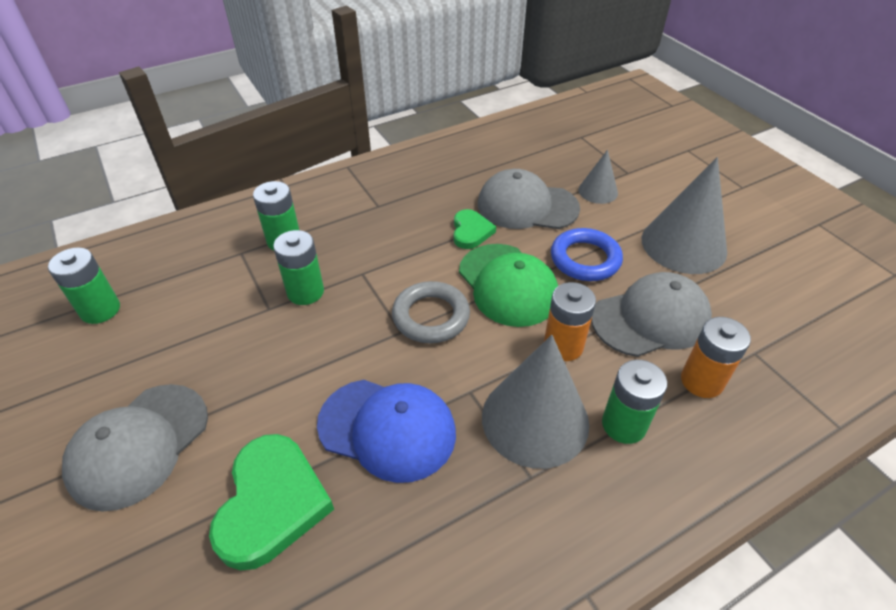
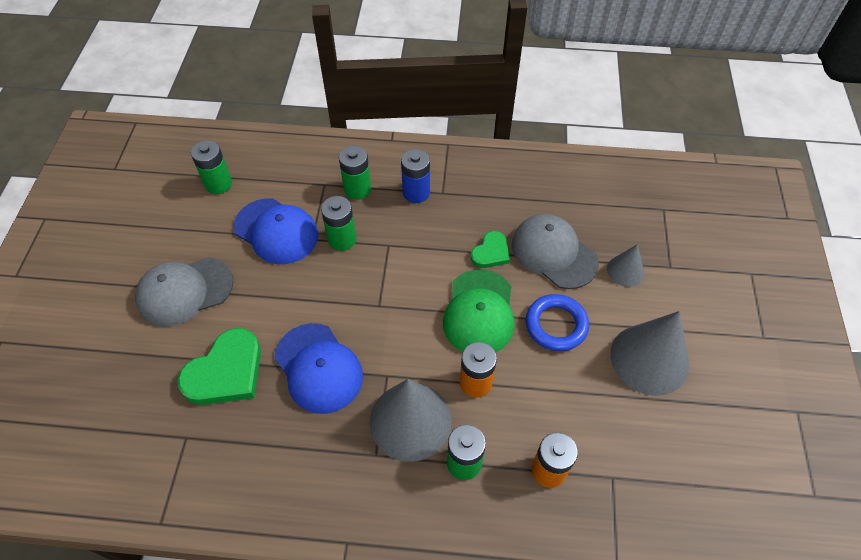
camera: 35 degrees right, 10 degrees up
grey ring [392,281,470,343] -> none
grey cap [591,272,712,357] -> none
none -> blue cap [234,198,318,264]
none -> blue battery [401,149,430,203]

